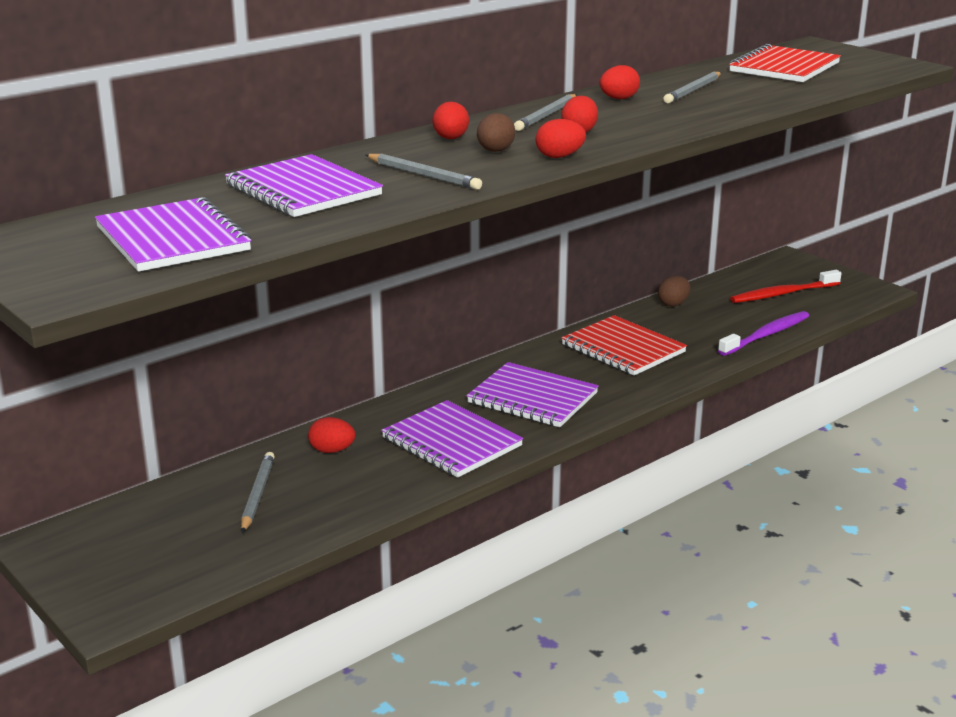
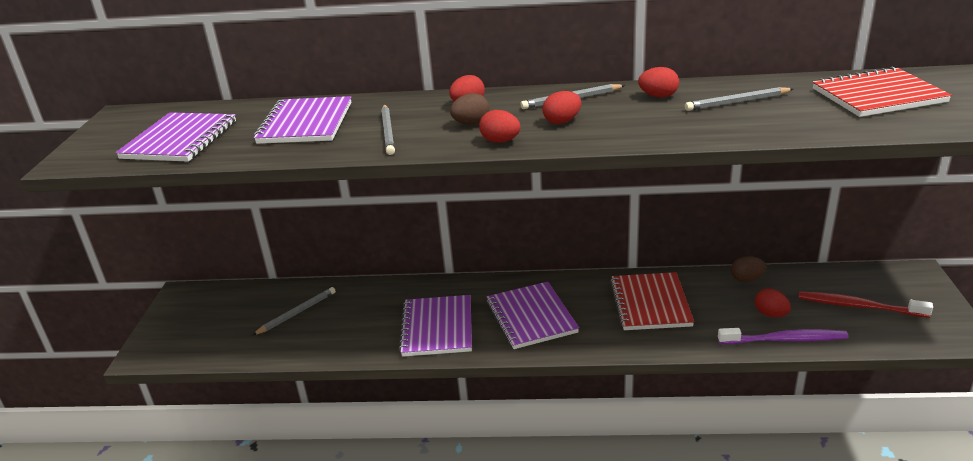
camera: 45 degrees right, 5 degrees up
red egg [308,417,356,453] -> red egg moved to [755,289,791,317]

